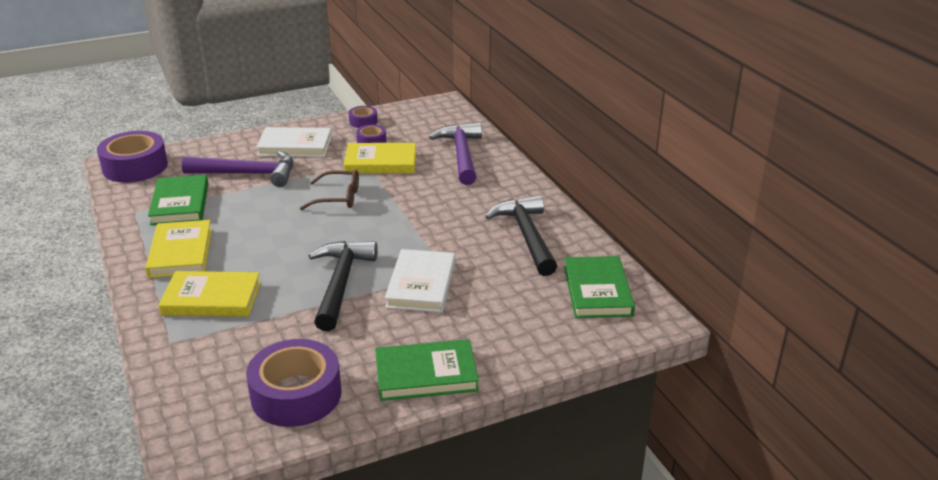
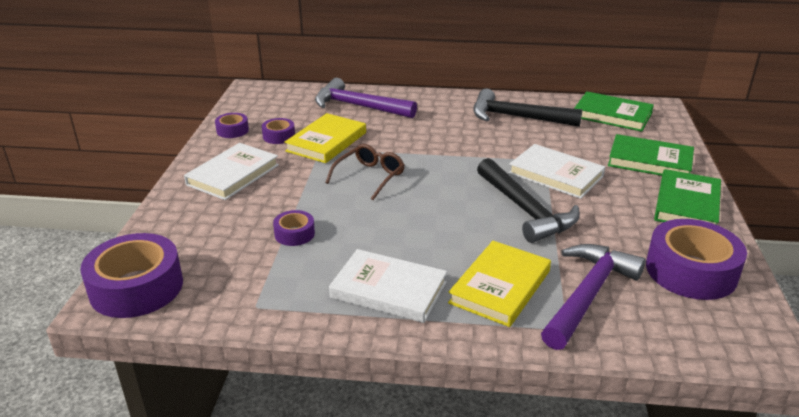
camera: 60 degrees left, 0 degrees up
yellow book [145,220,212,278] -> white book [329,249,447,323]
green book [148,175,208,225] -> green book moved to [608,134,694,176]
purple hammer [182,151,293,187] -> purple hammer moved to [541,244,646,350]
black hammer [308,241,378,331] -> black hammer turned 150 degrees counterclockwise [477,158,580,243]
none -> purple tape [273,210,315,246]

